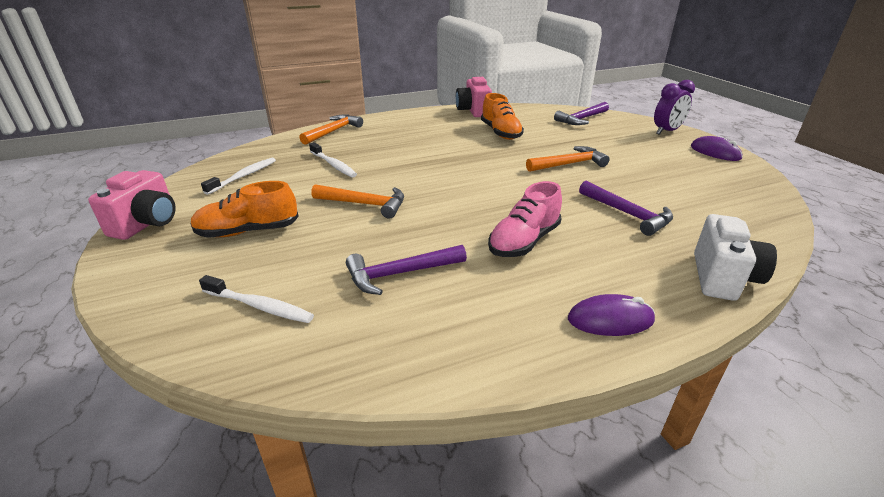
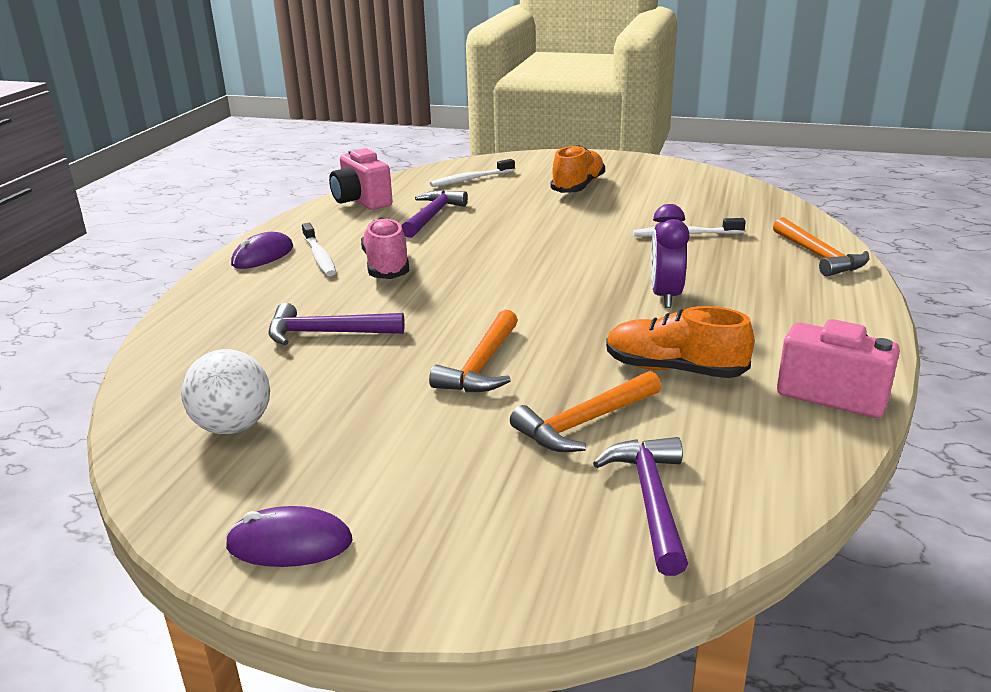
camera: 130 degrees right, 5 degrees down
pink camera [88,170,175,240] -> pink camera moved to [329,148,393,210]
white toothbrush [201,158,276,195] -> white toothbrush moved to [302,223,336,276]
orange hammer [311,184,404,219] -> orange hammer moved to [510,371,661,452]
purple clock [654,80,695,135] -> purple clock moved to [651,204,690,308]
white camera [694,214,777,301] -> none
none -> white ball [181,349,270,434]

